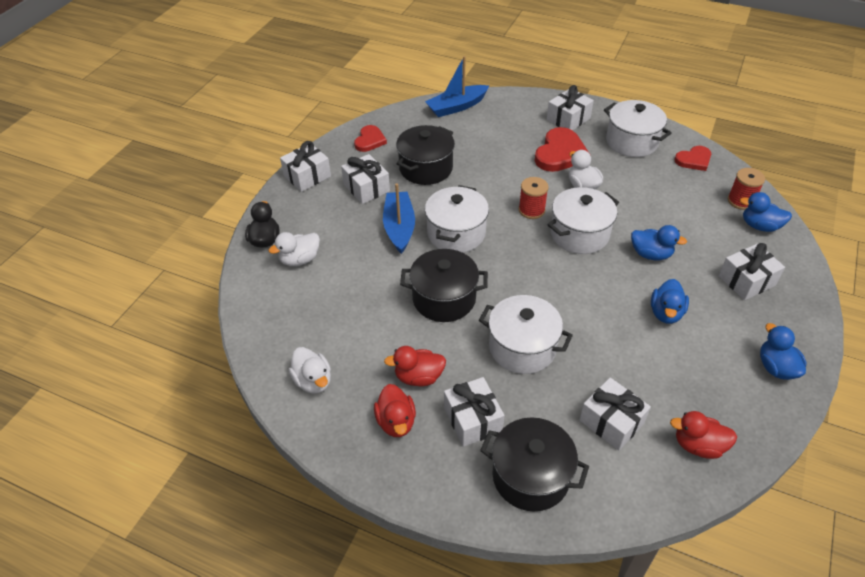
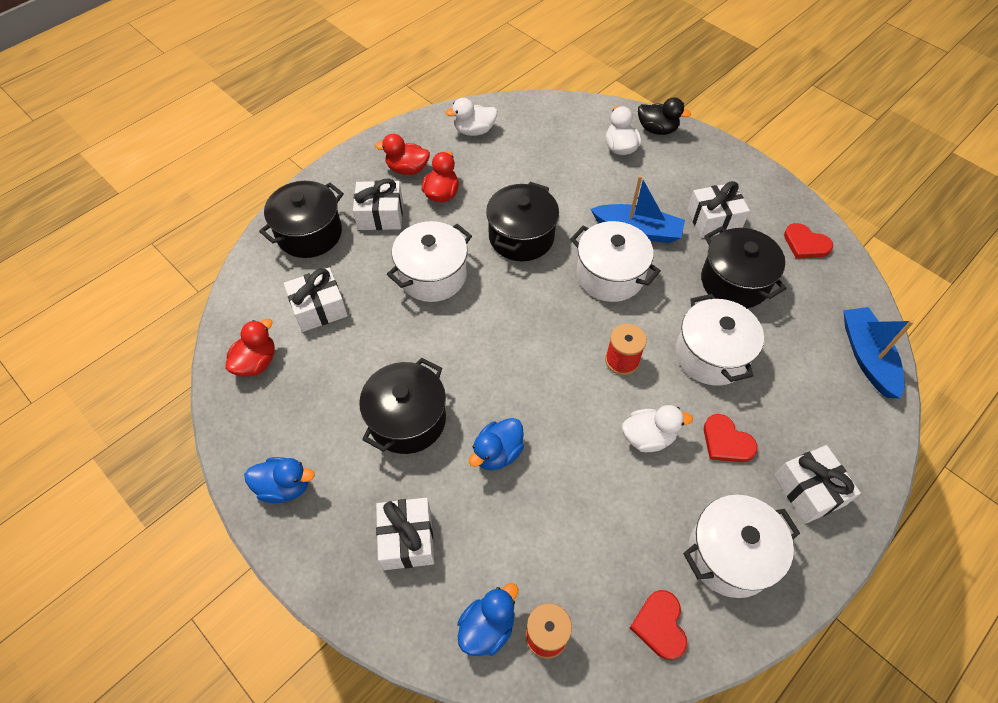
camera: 110 degrees right, 10 degrees up
white gift [280,141,331,192] -> none
red heart [535,127,590,172] -> red heart [704,414,758,462], size x0.61
white pot [547,187,619,254] -> white pot moved to [676,294,764,386]
blue duck [651,279,689,324] -> black pot [359,358,446,454]

